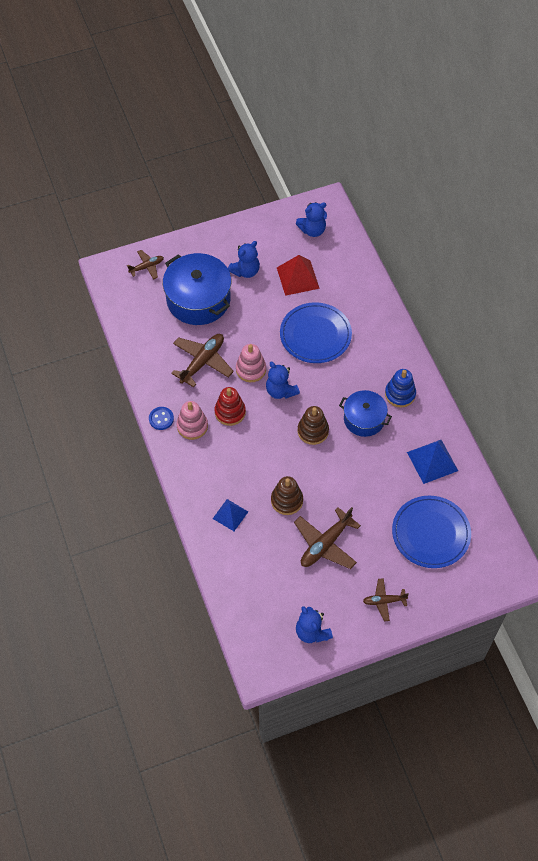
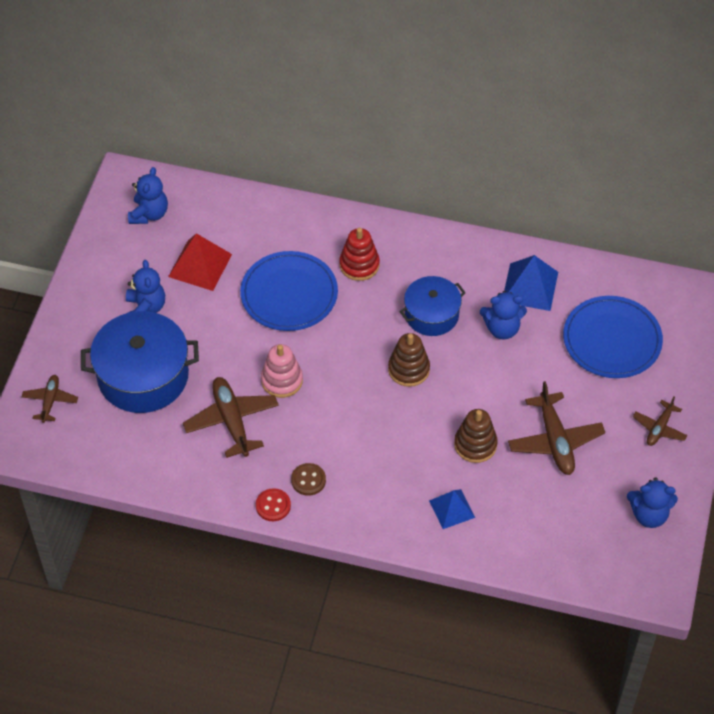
camera: 55 degrees left, 5 degrees down
blue button [149,407,174,430] -> red button [256,488,291,521]
pink stacking toy [177,401,208,440] -> brown button [291,463,326,496]
red stacking toy [215,387,246,426] -> red stacking toy moved to [339,228,380,281]
blue teddy bear [266,362,300,399] -> blue teddy bear moved to [480,291,527,339]
blue stacking toy [385,369,416,408] -> none

